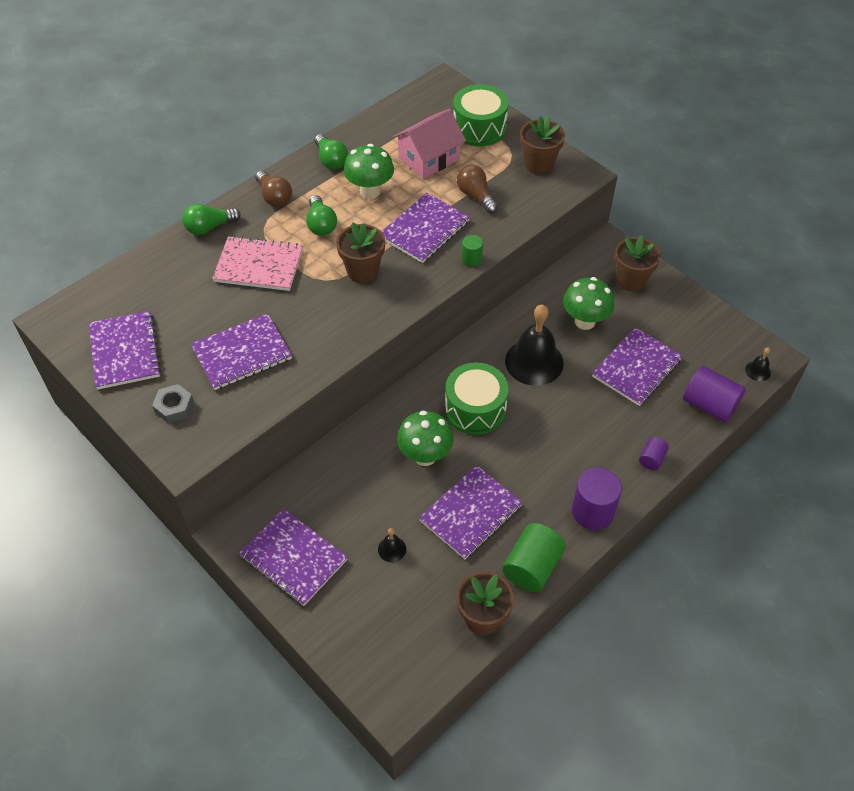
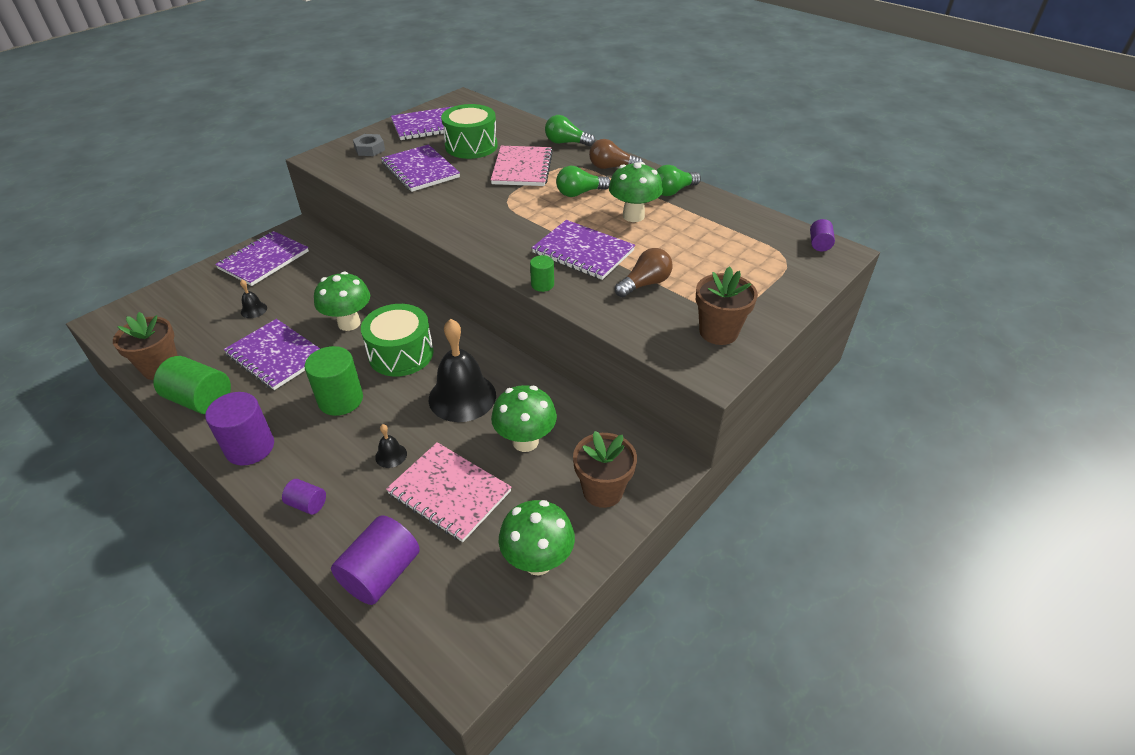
camera: 85 degrees right, 10 degrees down
green light bulb [182,204,241,235] -> green light bulb turned 45 degrees counterclockwise [545,115,595,147]
brown light bulb [255,171,292,207] -> brown light bulb turned 45 degrees clockwise [589,139,643,169]
brown flower pot [336,222,385,283] -> none
pink house [393,109,466,179] -> none
green drum [453,84,509,147] -> green drum moved to [441,104,498,159]
purple notebook [592,327,683,406] -> pink notebook [386,442,511,542]
black bell [745,348,771,381] -> black bell moved to [375,424,407,468]
none -> green cylinder [305,346,363,416]
none -> green mushroom [499,500,575,575]
none -> purple cylinder [810,219,835,252]

